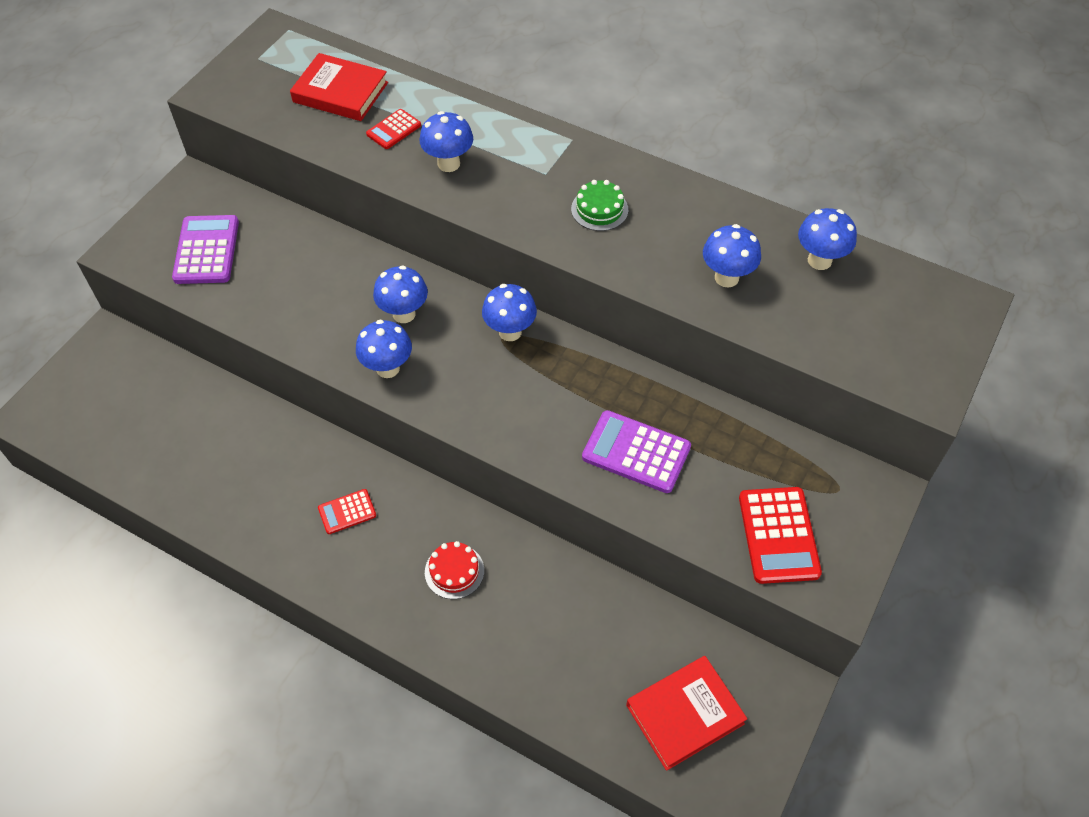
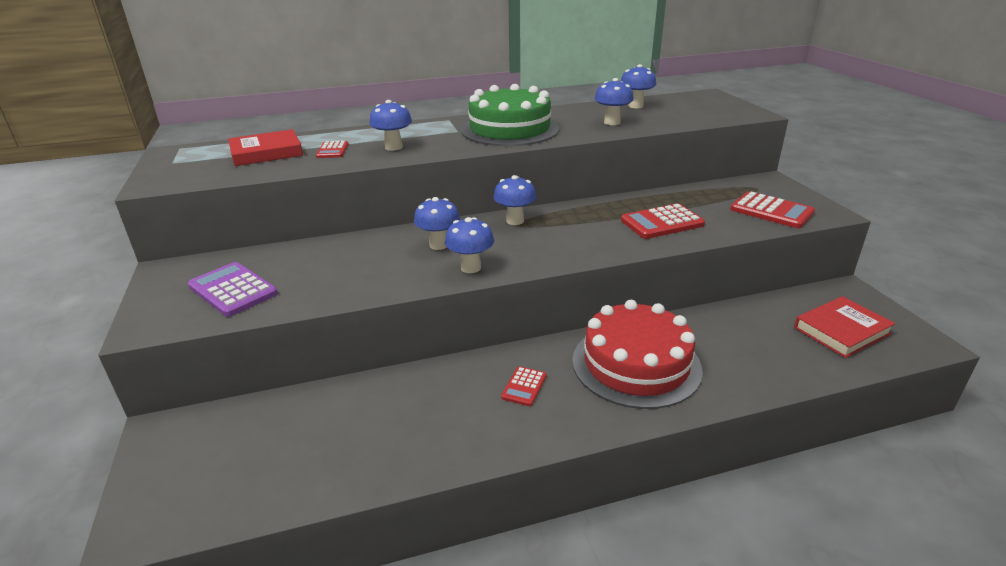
camera: 45 degrees left, 25 degrees down
red cake [425,541,484,599] -> red cake [572,300,703,409], size x2.40
green cake [571,180,628,231] -> green cake [461,84,559,146], size x2.40
purple calculator [582,410,691,493] -> red calculator [621,204,705,239]
red book [626,656,747,771] -> red book turned 45 degrees clockwise [794,296,896,358]

